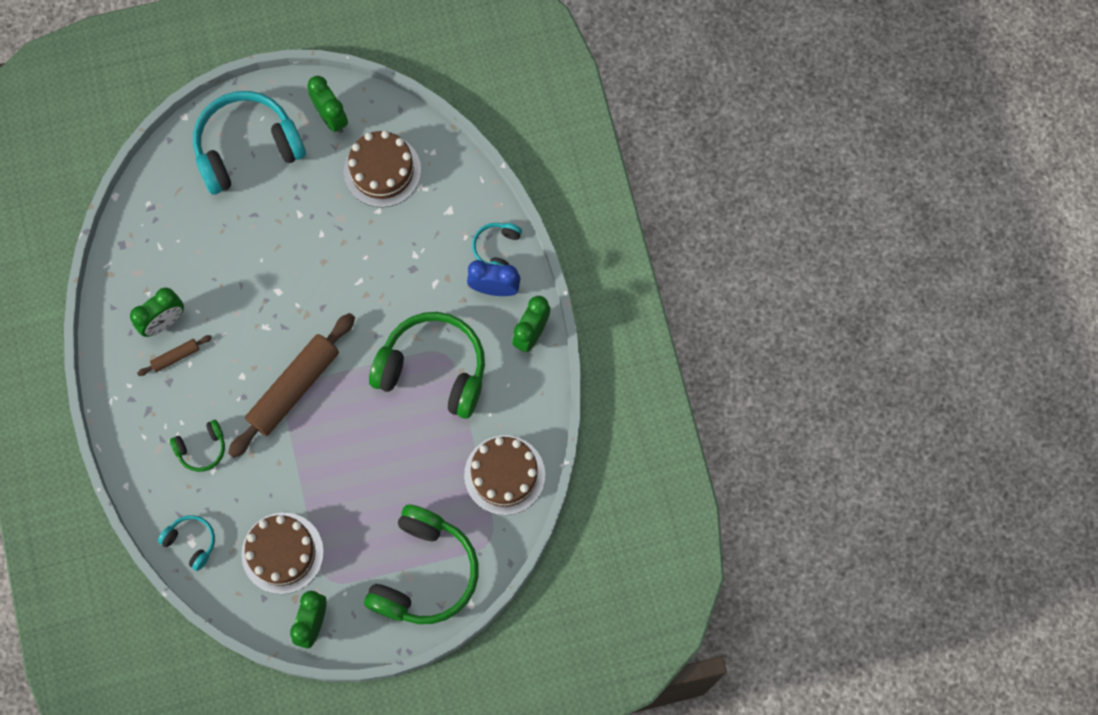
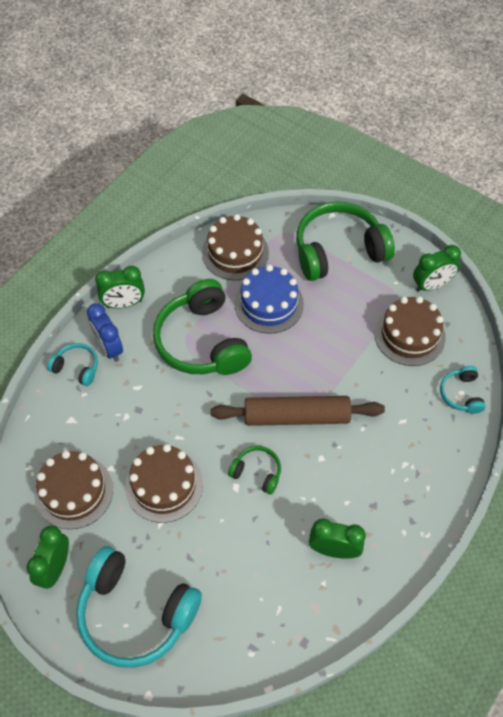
camera: 130 degrees left, 15 degrees down
brown rolling pin [137,335,212,376] -> none
green headphones [170,420,225,472] -> green headphones moved to [228,446,281,495]
turquoise headphones [472,223,522,266] -> turquoise headphones turned 135 degrees counterclockwise [47,343,98,386]
none -> brown cake [125,444,203,523]
none -> blue cake [234,265,304,334]

